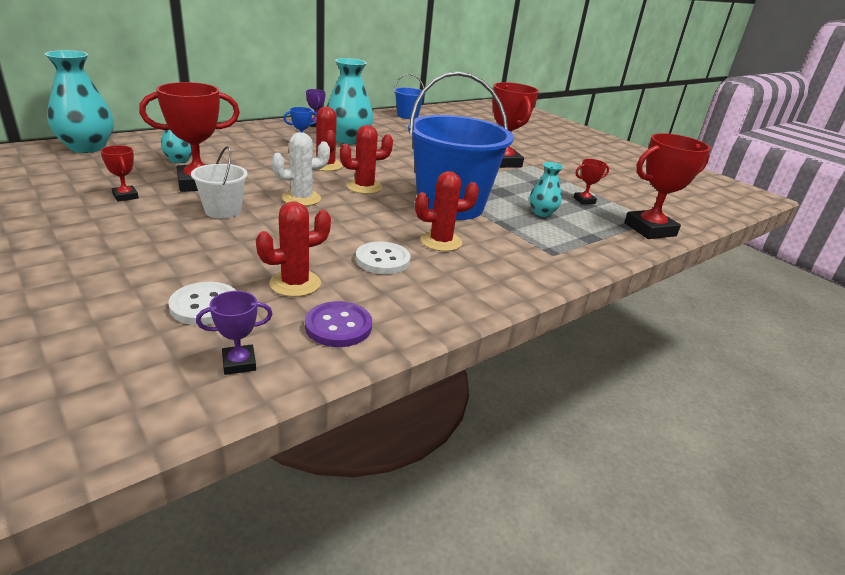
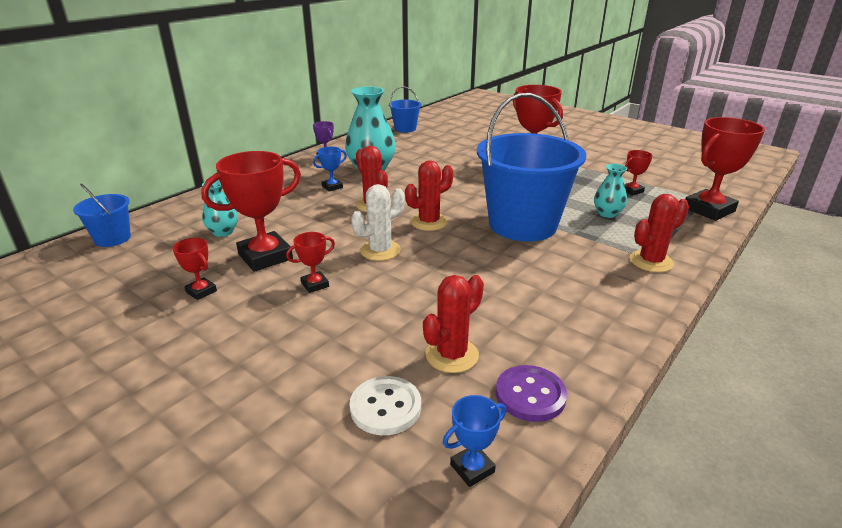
camera: 10 degrees left, 0 degrees up
turquoise vase [45,50,114,153] -> blue bucket [73,184,131,247]
white bucket [191,146,248,219] -> red trophy [286,232,335,293]
purple trophy [196,291,272,375] -> blue trophy [443,395,506,487]
white button [356,241,410,274] -> none
red cactus [415,171,479,251] -> red cactus moved to [630,194,689,272]

